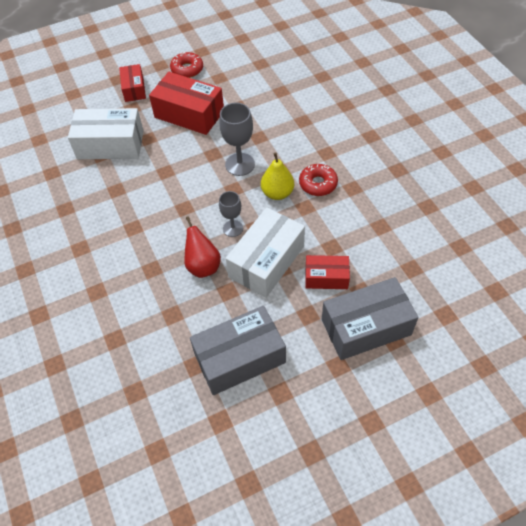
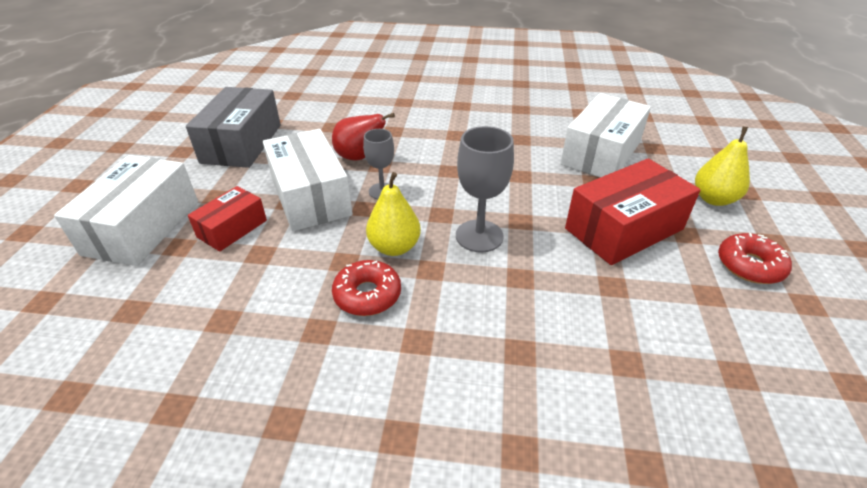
camera: 120 degrees right, 15 degrees down
red box [119,64,146,102] -> yellow pear [695,127,750,206]
grey box [322,277,419,360] -> white box [54,155,198,266]

